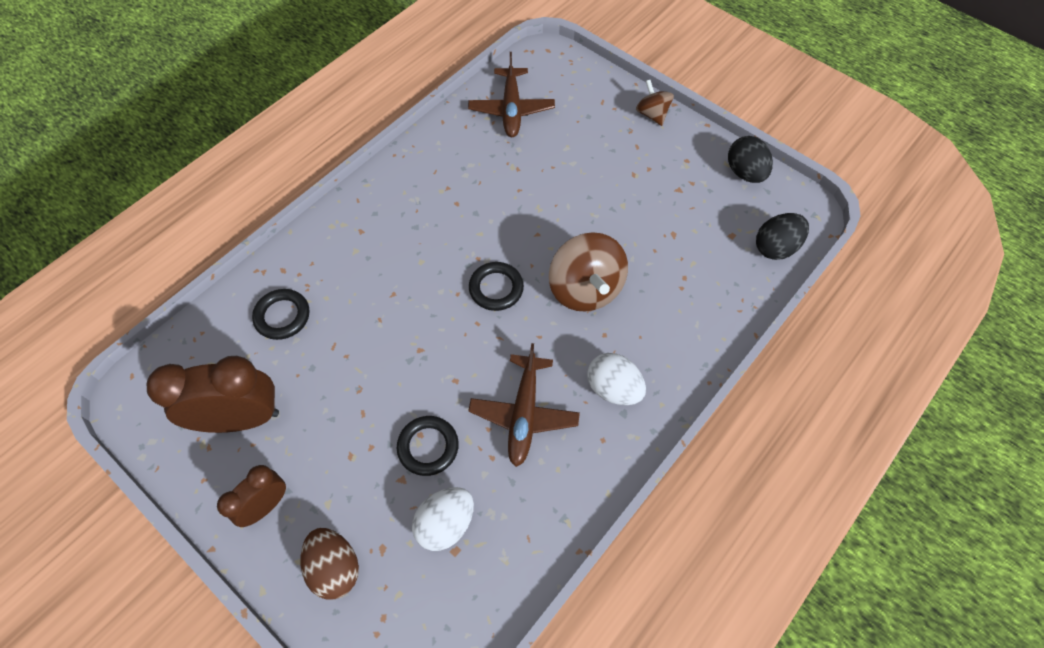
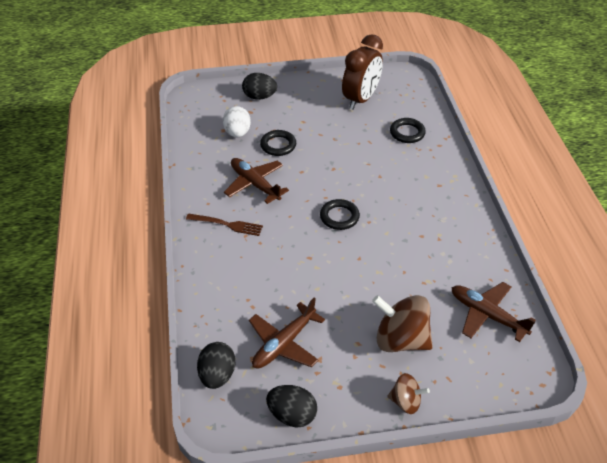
camera: 130 degrees right, 15 degrees down
brown clock [217,465,286,527] -> none
brown egg [301,528,359,600] -> black egg [242,73,277,100]
brown spinning top [549,232,628,312] -> brown spinning top moved to [372,295,433,352]
white egg [587,353,646,405] -> brown fork [186,213,263,236]
none -> brown plane [249,298,325,369]

